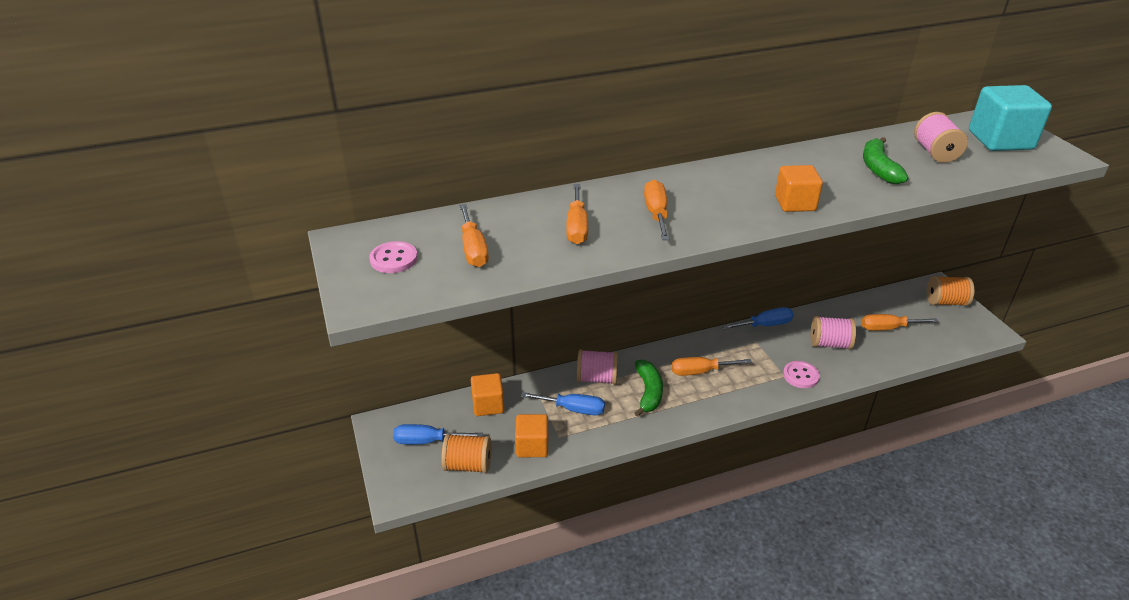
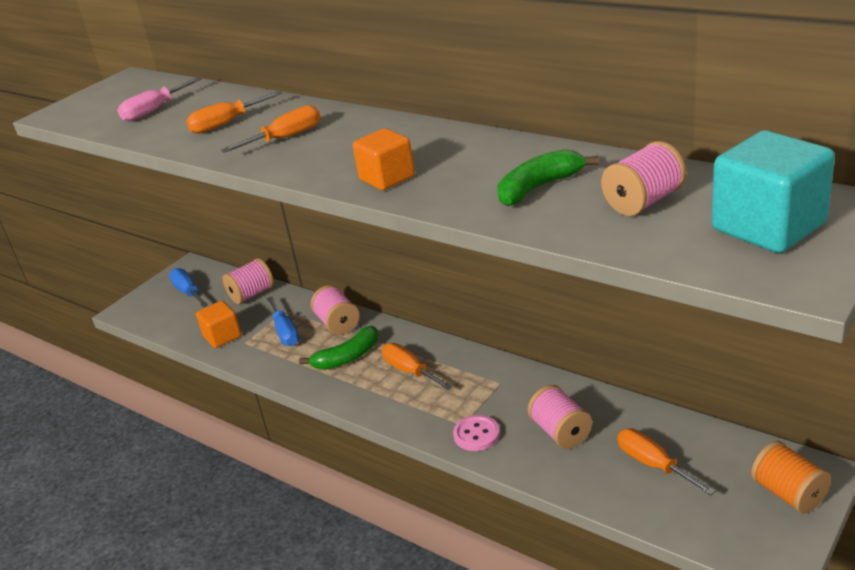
camera: 60 degrees right, 5 degrees down
pink button [369,241,418,273] -> none
orange spool [441,434,492,473] -> none
orange screwdriver [459,204,489,267] -> pink screwdriver [117,77,201,121]
orange cube [471,373,505,416] -> pink spool [223,258,274,304]
blue screwdriver [722,307,794,330] -> none

